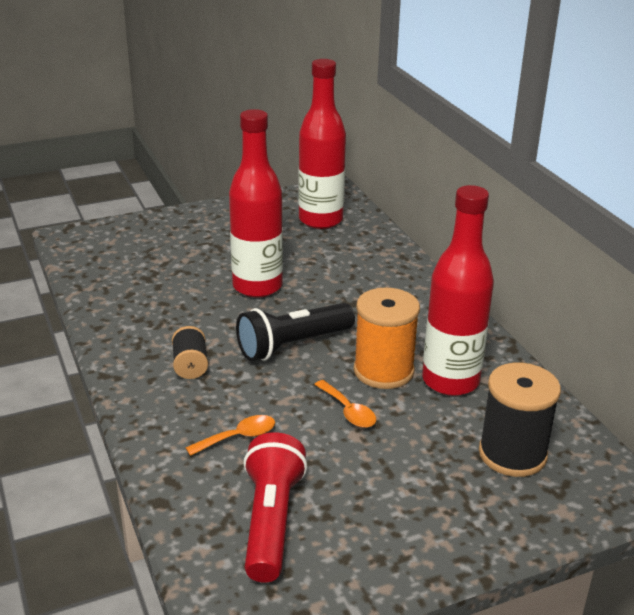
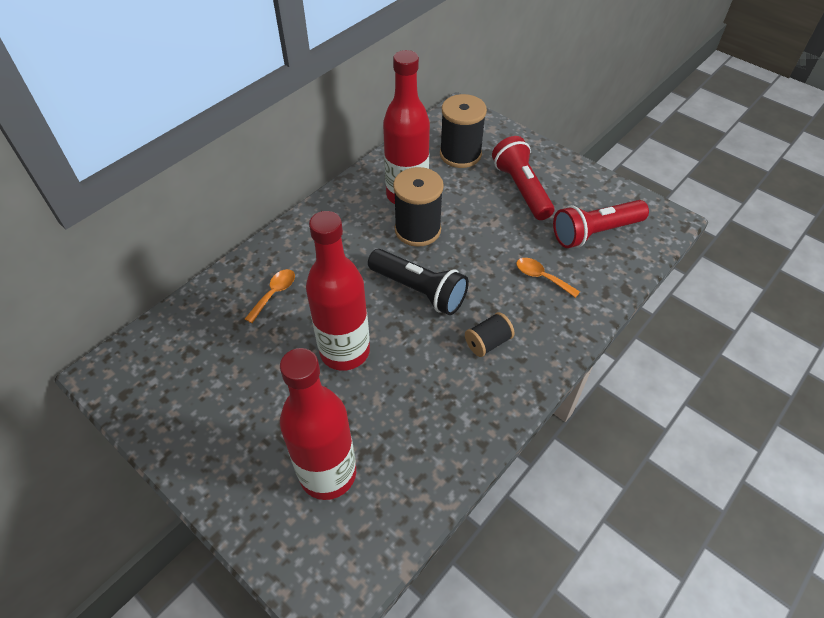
camera: 115 degrees left, 20 degrees up
red bottle [298,59,346,229] -> red bottle moved to [280,348,356,500]
orange spoon [314,380,376,428] -> orange spoon moved to [245,269,295,323]
orange spool [354,287,420,389] -> black spool [393,167,444,247]
none -> red flashlight [492,136,554,220]

